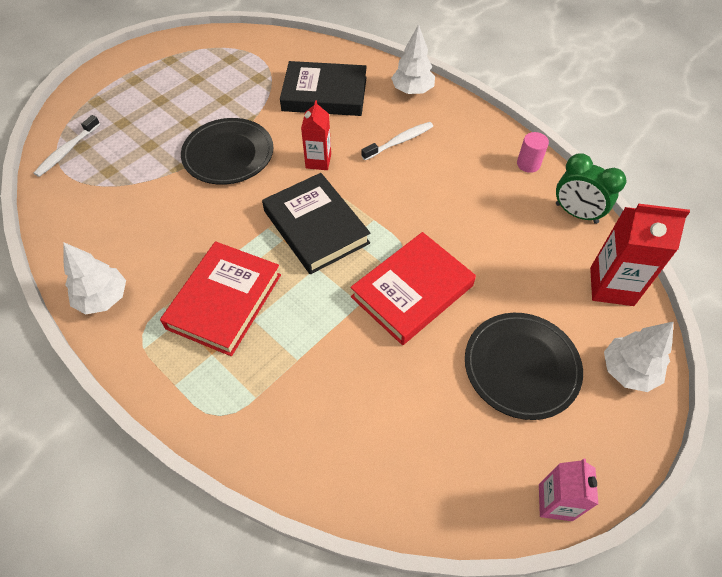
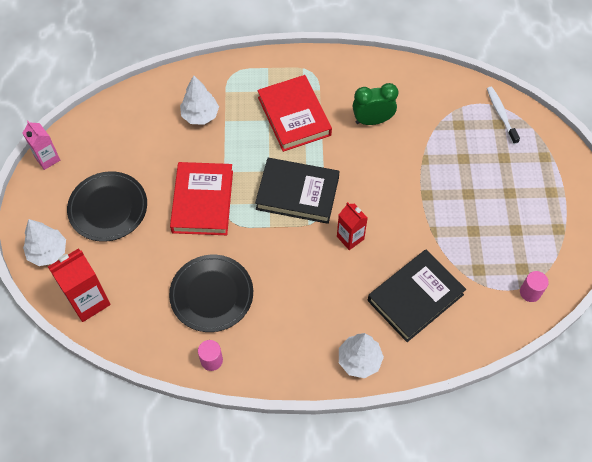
camera: 135 degrees right, 5 degrees up
white tree [63,242,126,314] -> white tree moved to [180,75,219,125]
black plate [181,118,273,185] -> black plate moved to [169,255,253,332]
white toothbrush [361,122,433,160] -> none
green clock [556,153,626,224] -> green clock moved to [353,83,398,125]
none -> pink cylinder [520,271,549,302]

